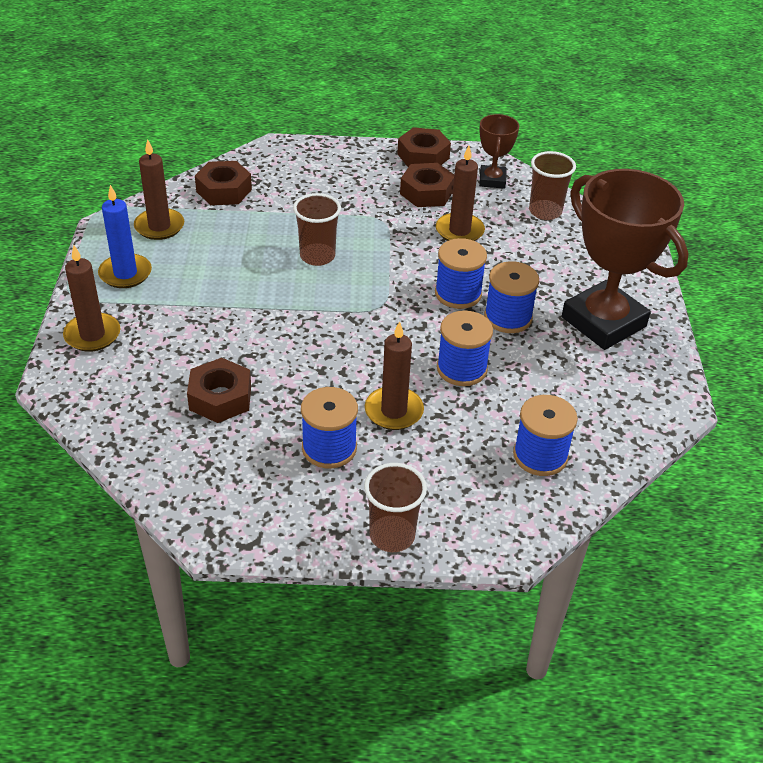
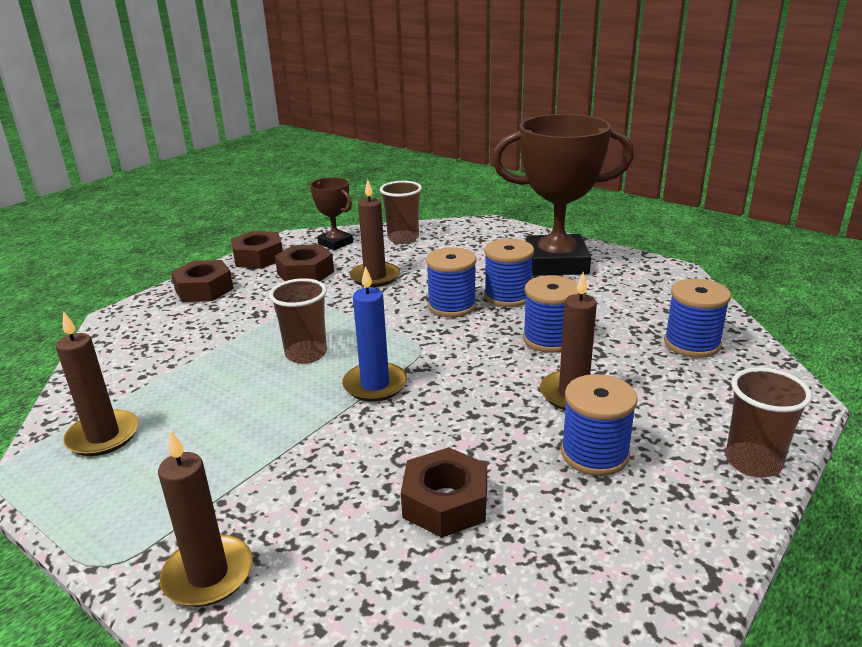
camera: 50 degrees left, 15 degrees down
blue candle [98,185,152,288] -> blue candle moved to [342,266,407,402]
brown nut [195,161,252,205] -> brown nut moved to [171,260,234,302]

